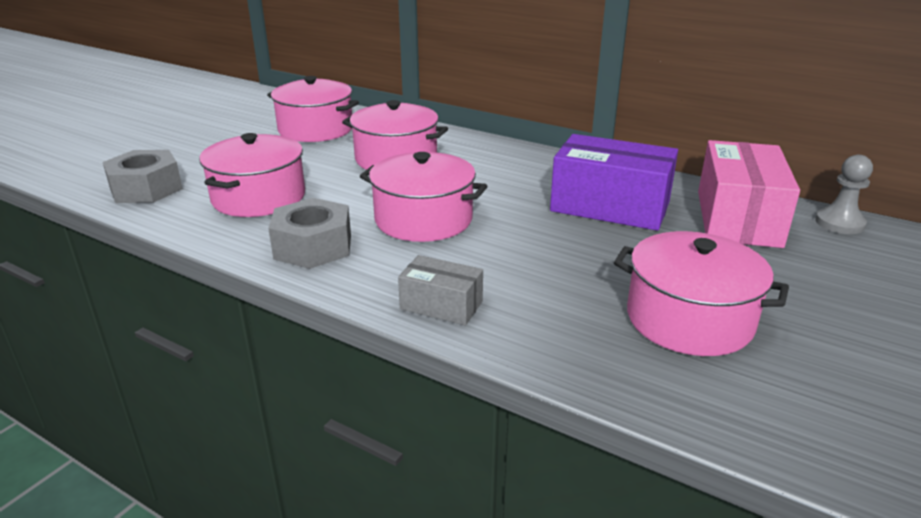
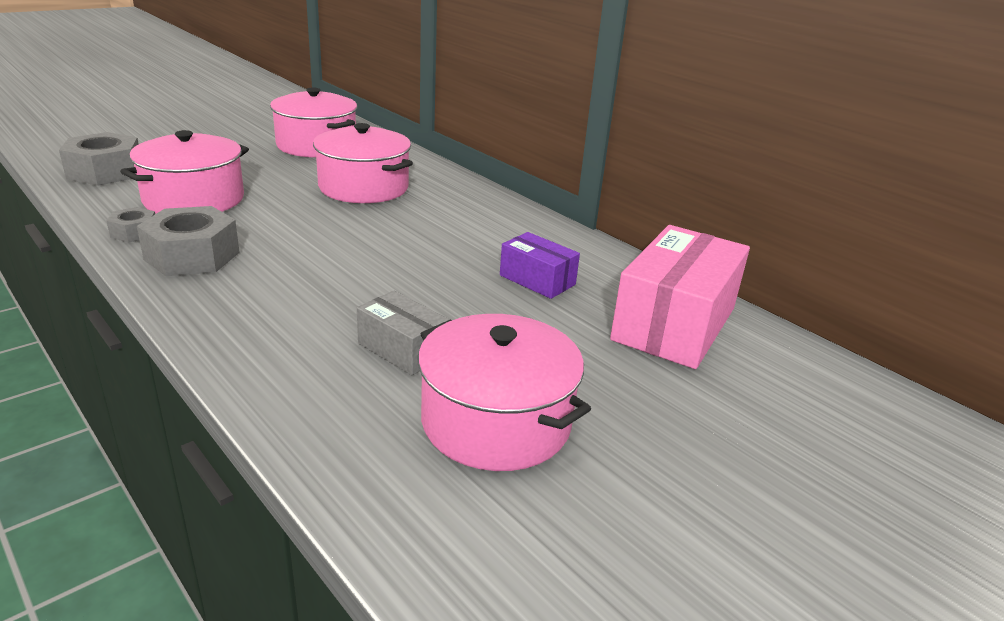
camera: 15 degrees right, 0 degrees up
pink pot [360,152,487,242] -> none
grey box [398,255,483,325] -> grey box moved to [357,291,449,375]
purple box [550,134,678,231] -> purple box [500,232,580,299], size x0.53
grey pawn [815,155,873,234] -> none
none -> grey nut [107,207,155,243]

